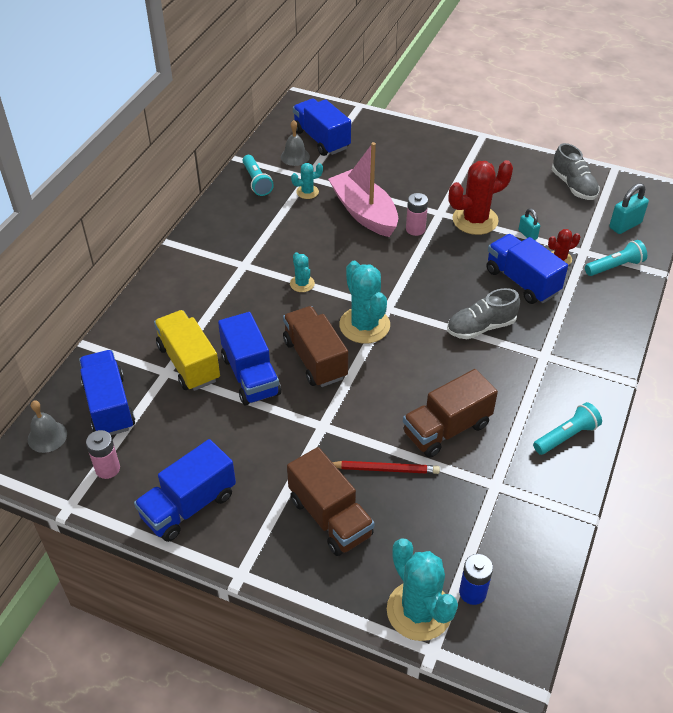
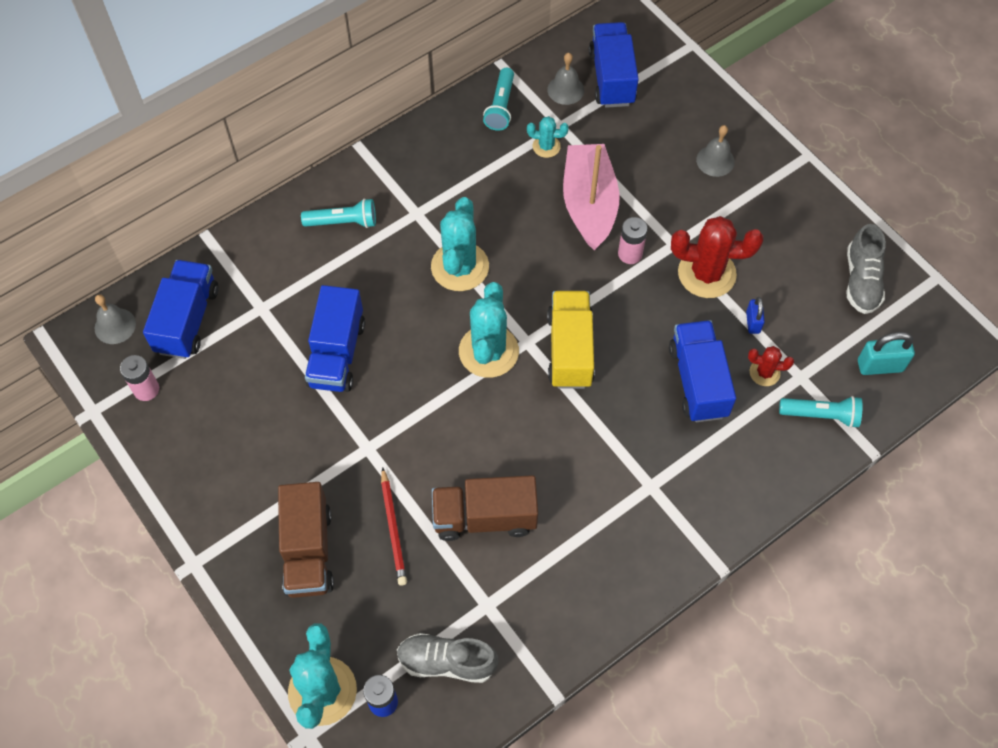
camera: 30 degrees right, 15 degrees up
blue truck [134,439,236,542] -> none
yellow truck [154,310,220,391] -> yellow truck moved to [547,291,595,389]
brown truck [283,306,348,387] -> none
turquoise cactus [290,252,315,292] -> turquoise cactus [431,197,489,291], size x1.97
red pencil [332,461,440,474] -> red pencil turned 45 degrees clockwise [381,467,407,586]
grey shoe [447,288,520,339] -> grey shoe moved to [397,633,499,683]
turquoise padlock [519,208,540,240] -> blue padlock [746,297,765,334]
turquoise flashlight [533,402,602,455] -> turquoise flashlight moved to [301,199,376,228]
none -> grey bell [696,125,735,177]

